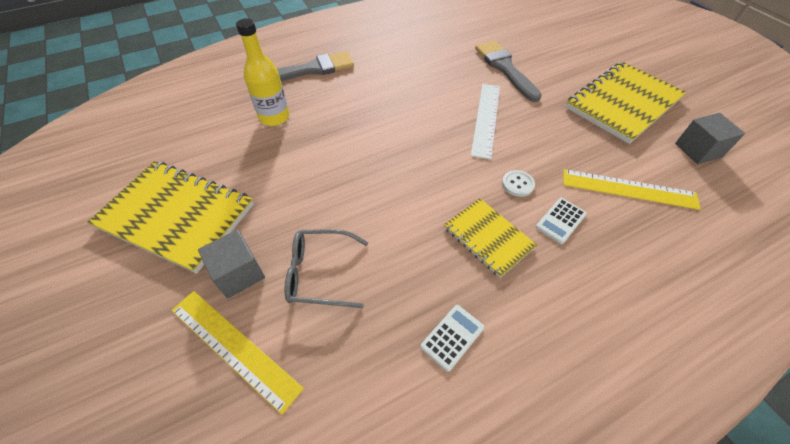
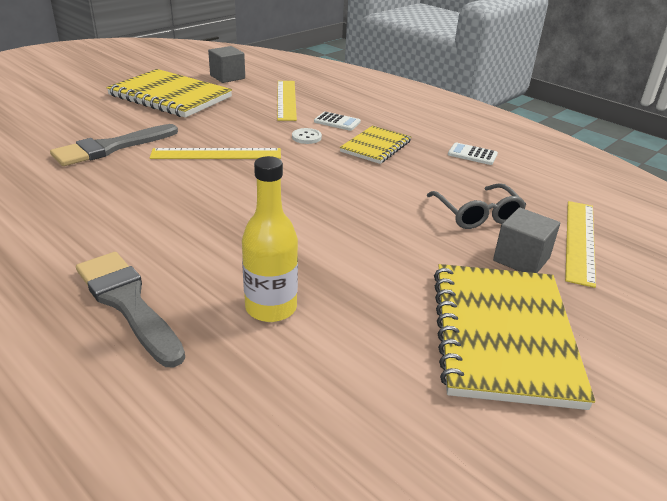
camera: 110 degrees left, 20 degrees down
white ruler [471,84,500,160] -> yellow ruler [150,148,281,159]

